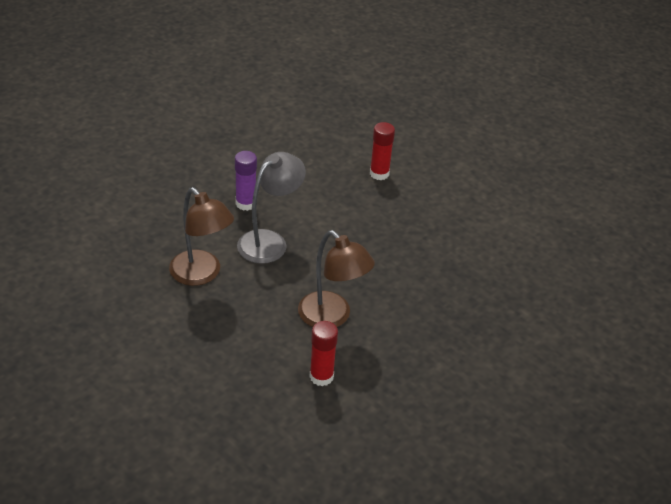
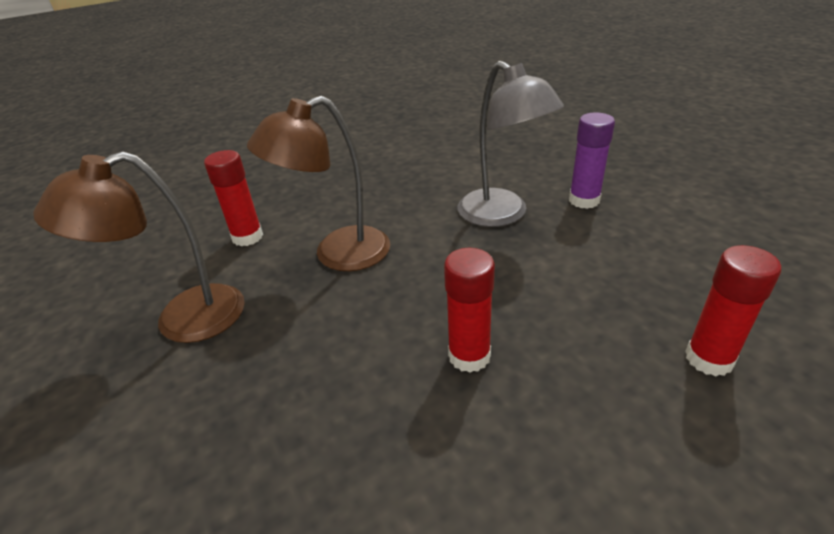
camera: 110 degrees right, 5 degrees down
brown lamp [169,187,234,286] -> brown lamp moved to [33,152,245,343]
none -> red glue stick [444,248,495,373]

